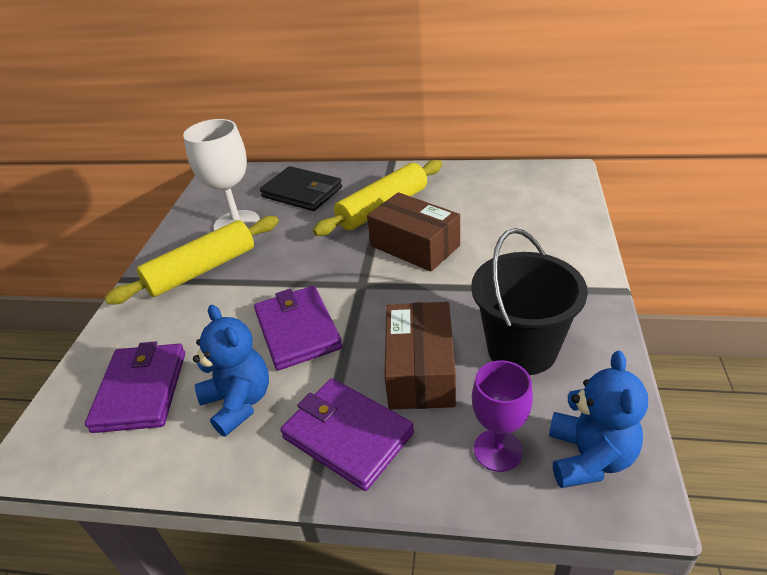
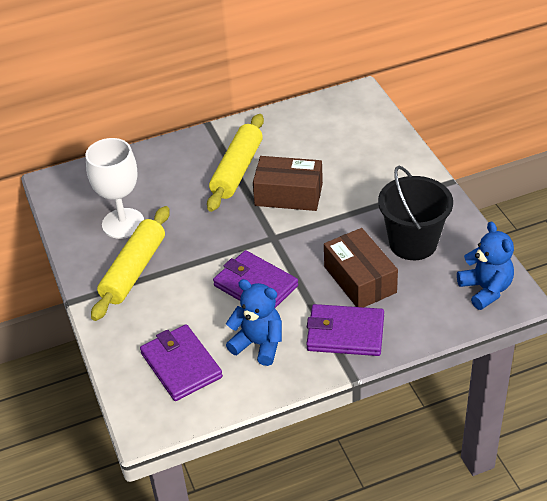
camera: 30 degrees left, 5 degrees up
black wallet [260,166,342,211] -> none
purple goblet [472,360,533,472] -> none

